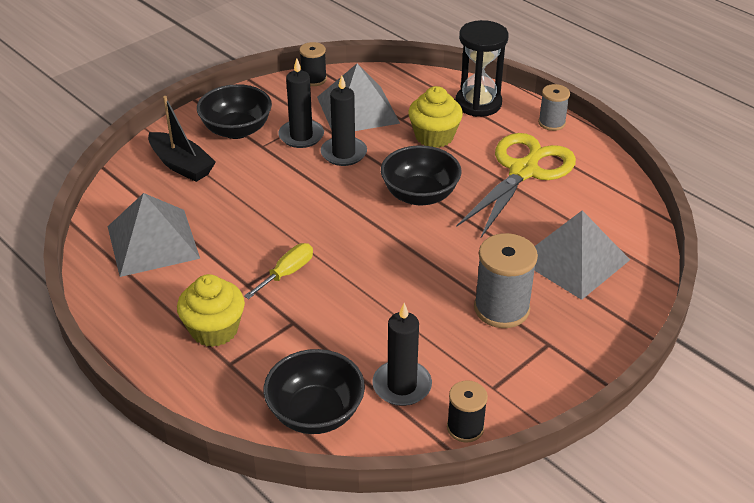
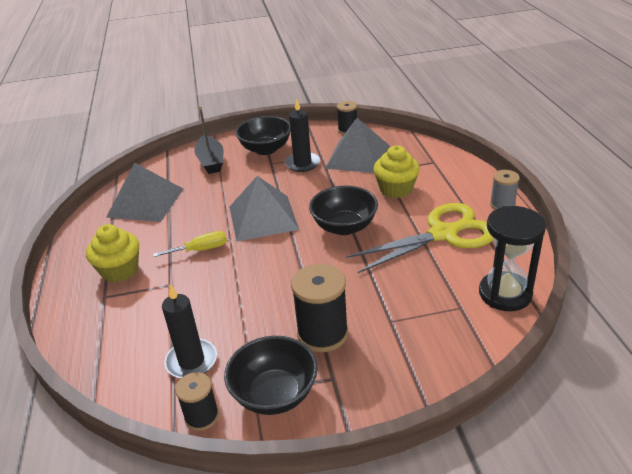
camera: 35 degrees right, 5 degrees down
black bowl [263,349,365,434] -> black bowl moved to [224,336,318,415]
black candle [320,75,367,166] -> none
black hourglass [455,20,509,117] -> black hourglass moved to [479,206,546,311]
grey spool [474,233,538,328] -> black spool [291,264,348,352]
grey pyramid [534,210,630,300] -> grey pyramid moved to [229,176,299,241]

